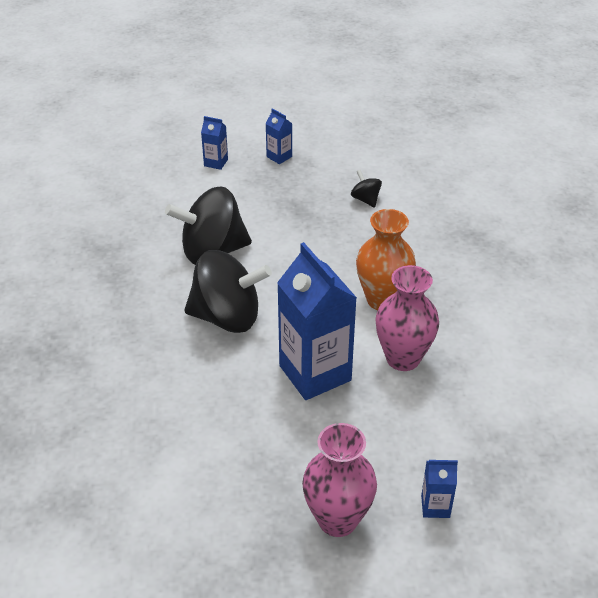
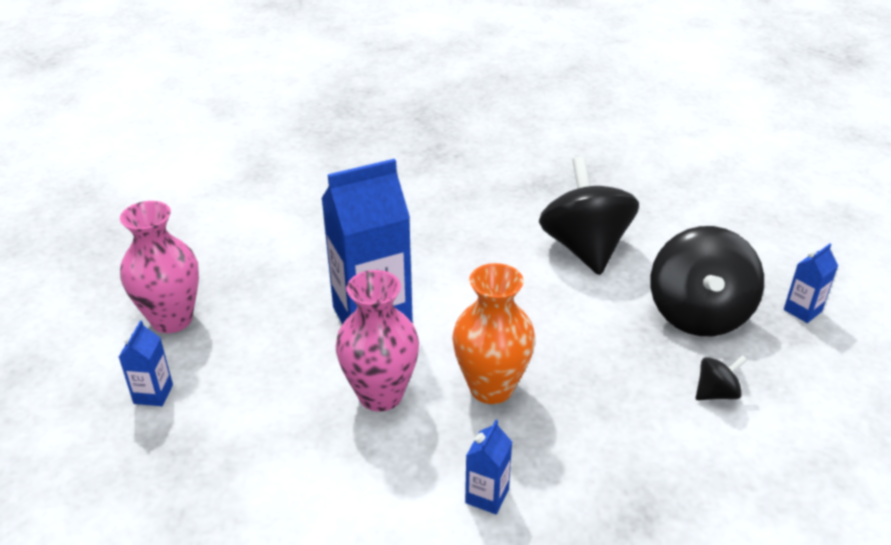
camera: 95 degrees right, 5 degrees down
black spinning top [184,250,272,333] -> black spinning top moved to [651,226,764,336]
blue carton [201,116,228,170] -> blue carton moved to [465,420,512,514]

